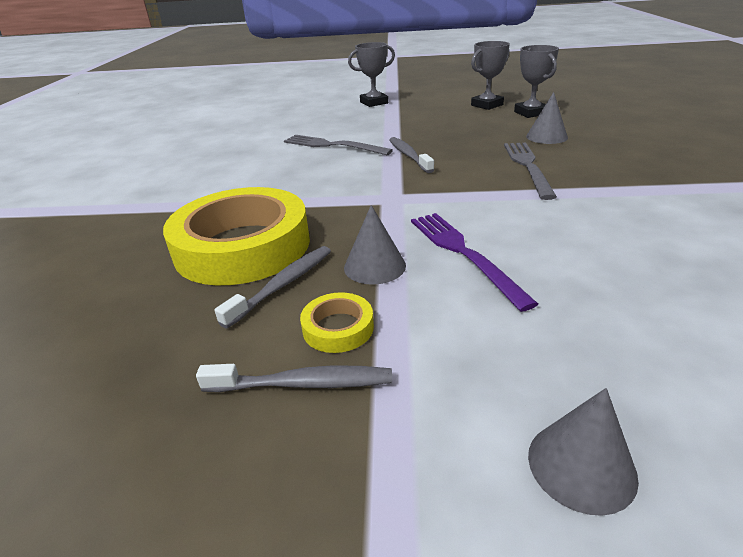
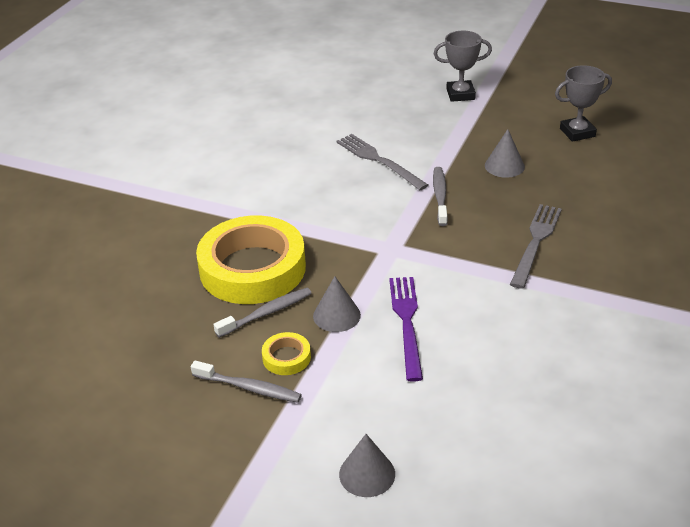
camera: 20 degrees right, 5 degrees up
grey trophy [514,45,559,118] -> none
grey cone [526,92,568,144] -> grey cone moved to [485,129,525,178]

